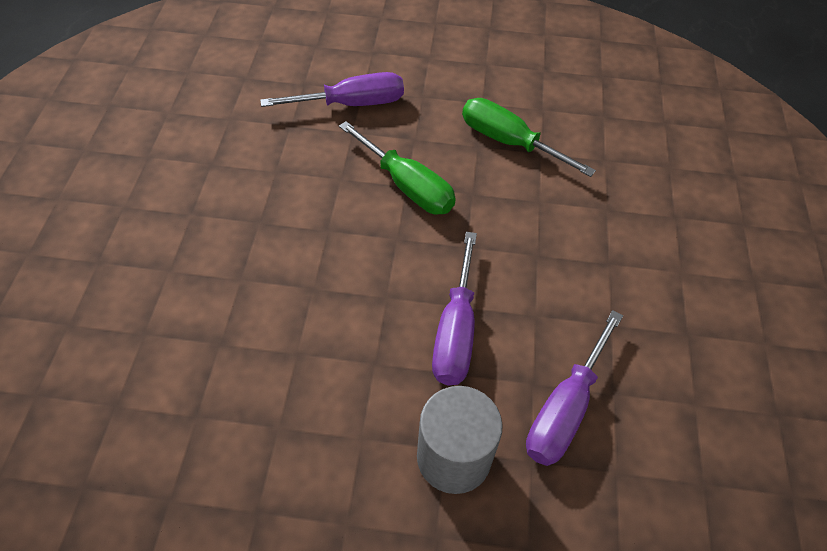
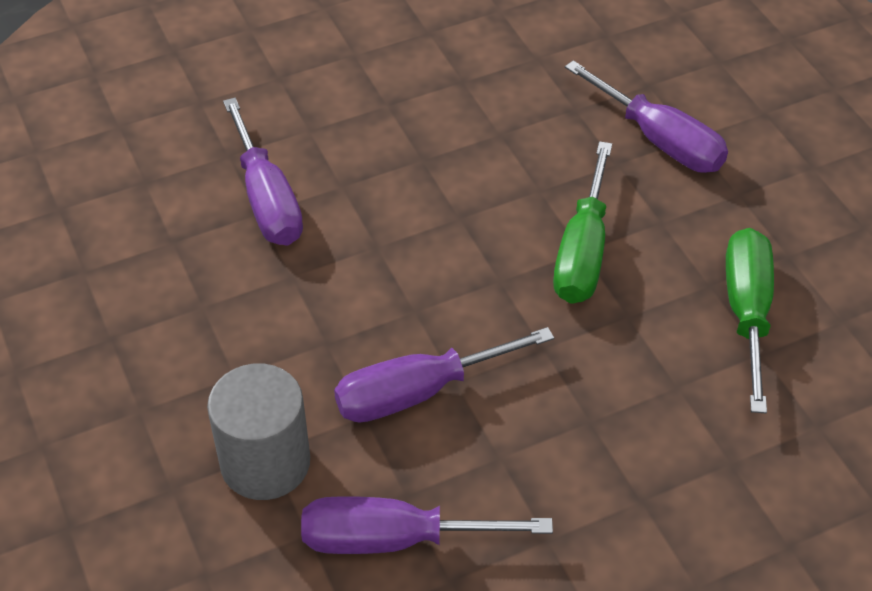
camera: 60 degrees right, 5 degrees down
none -> purple screwdriver [223,98,303,245]

